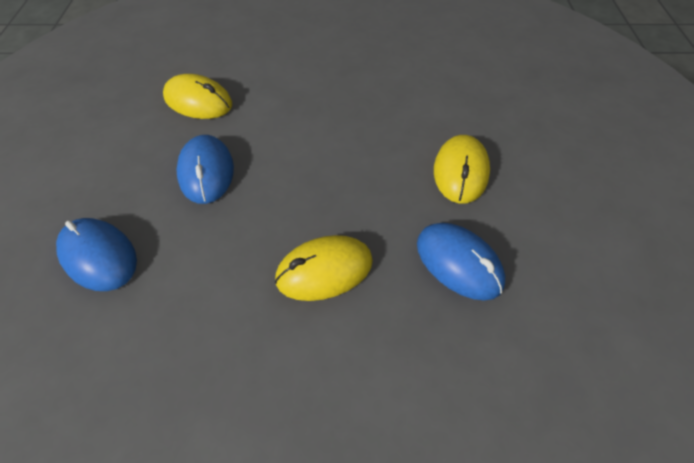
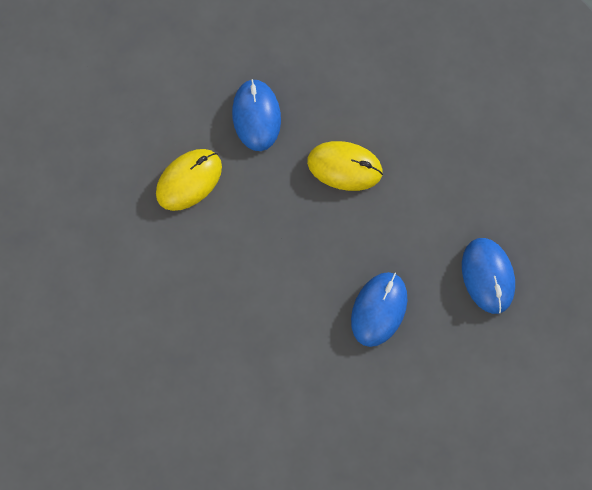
camera: 145 degrees left, 20 degrees up
yellow mouse [163,74,232,119] -> none

